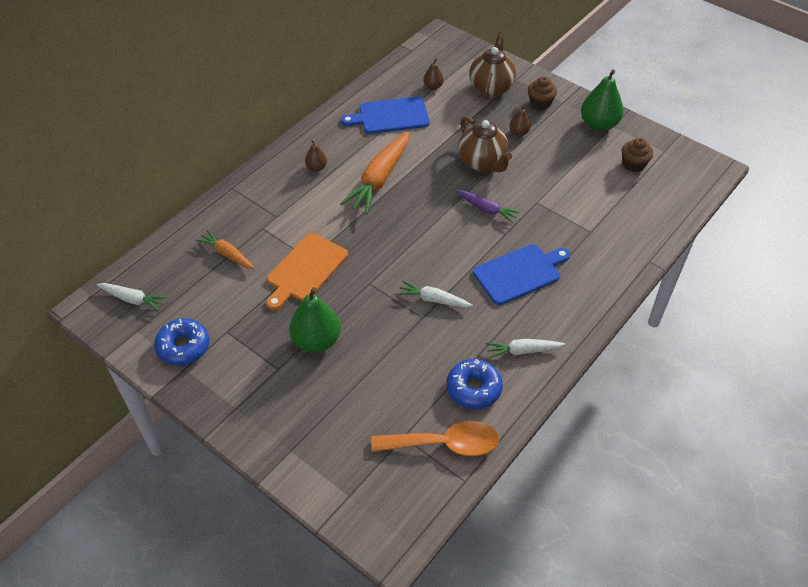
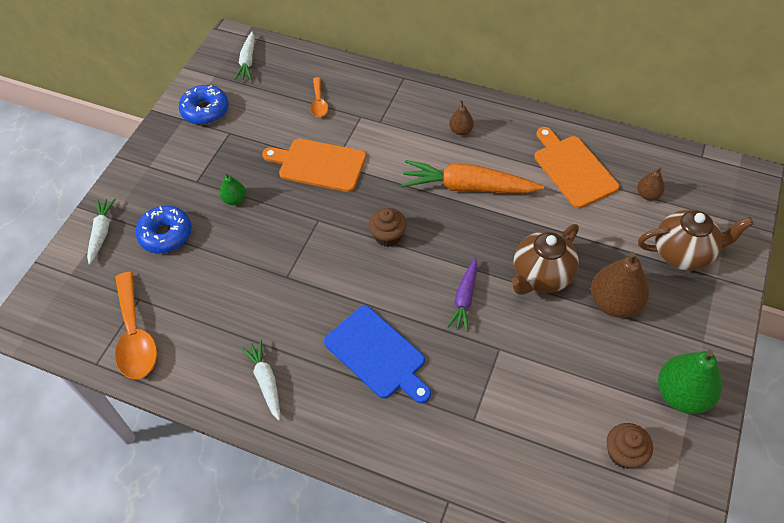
camera: 75 degrees right, 5 degrees up
orange carrot [195,230,254,269] -> orange spoon [310,77,328,117]
green pear [289,287,341,353] -> green pear [220,173,246,205], size x0.51
blue cutting board [341,97,430,134] -> orange cutting board [534,127,619,208]
white carrot [397,281,473,308] -> white carrot moved to [87,199,116,265]
blue donut [447,359,503,409] -> blue donut moved to [135,205,192,253]
brown pear [509,105,531,136] -> brown pear [591,252,649,318], size x1.95
brown cupcake [528,76,557,110] -> brown cupcake moved to [369,208,407,247]

